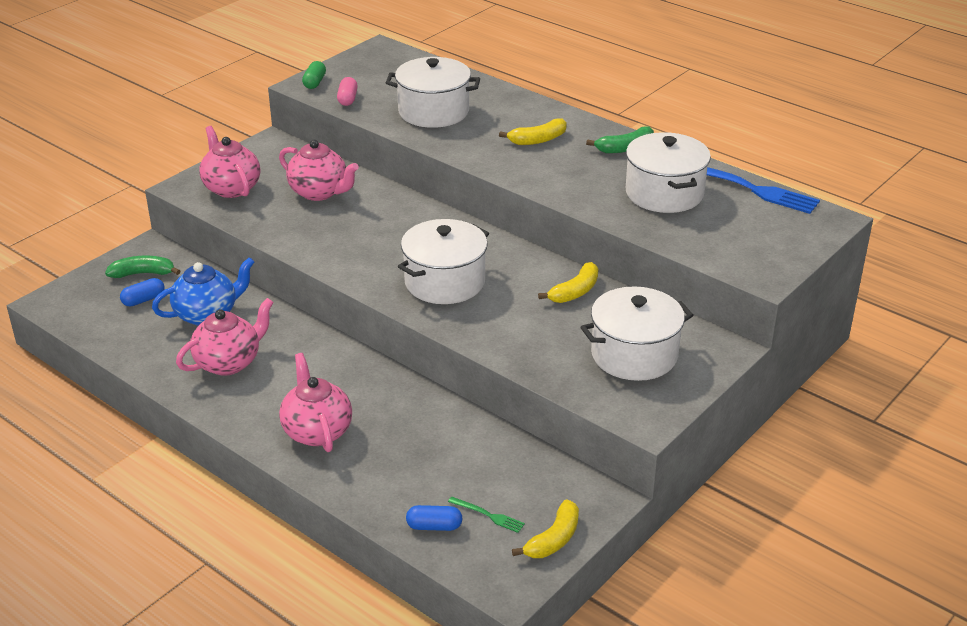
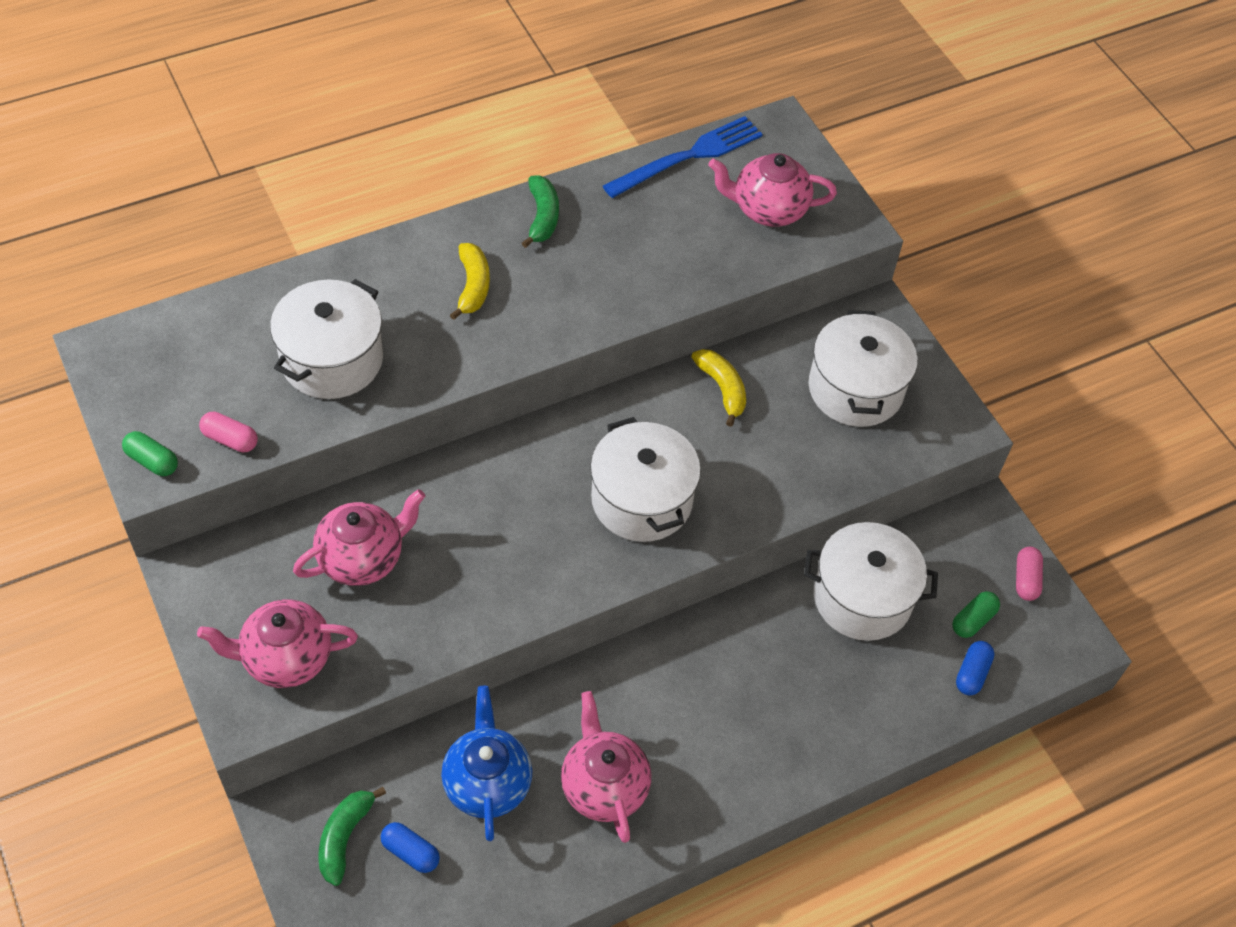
camera: 70 degrees left, 20 degrees up
blue capsule [120,278,165,307] -> blue capsule turned 45 degrees counterclockwise [381,822,440,873]
pink teapot [279,353,352,452] -> pink teapot moved to [708,153,837,227]
green fork [448,496,525,533] -> green capsule [952,591,1000,638]
yellow banana [512,499,579,558] -> pink capsule [1016,547,1043,601]
white pot [626,132,711,213] -> white pot moved to [804,522,938,641]

